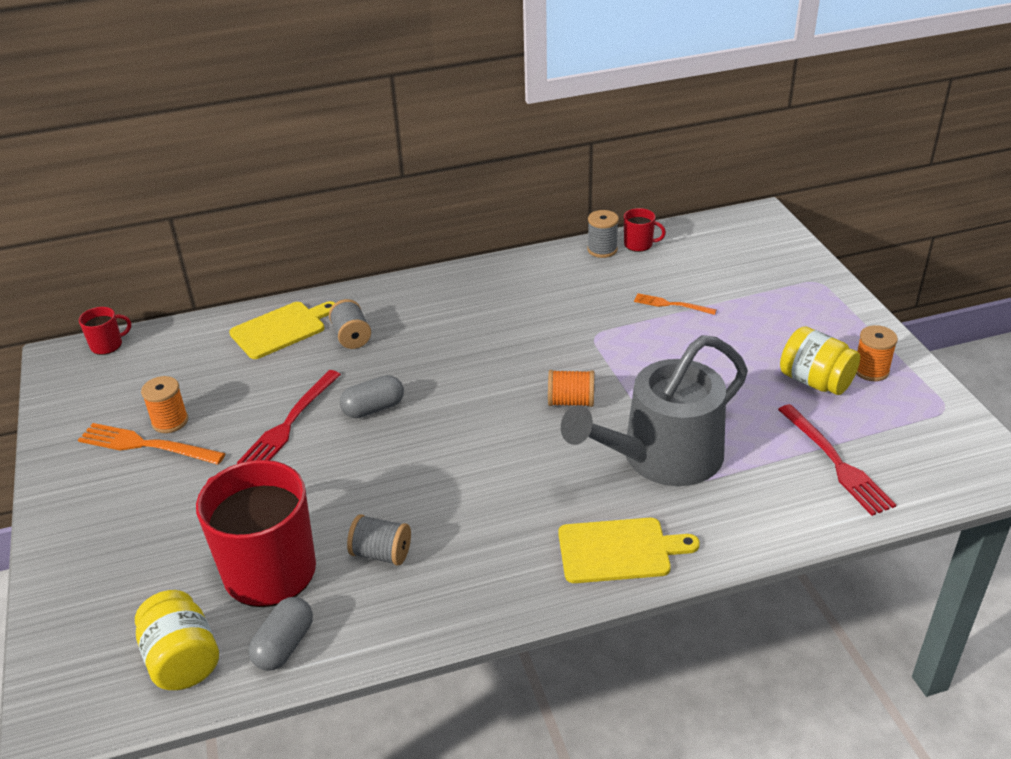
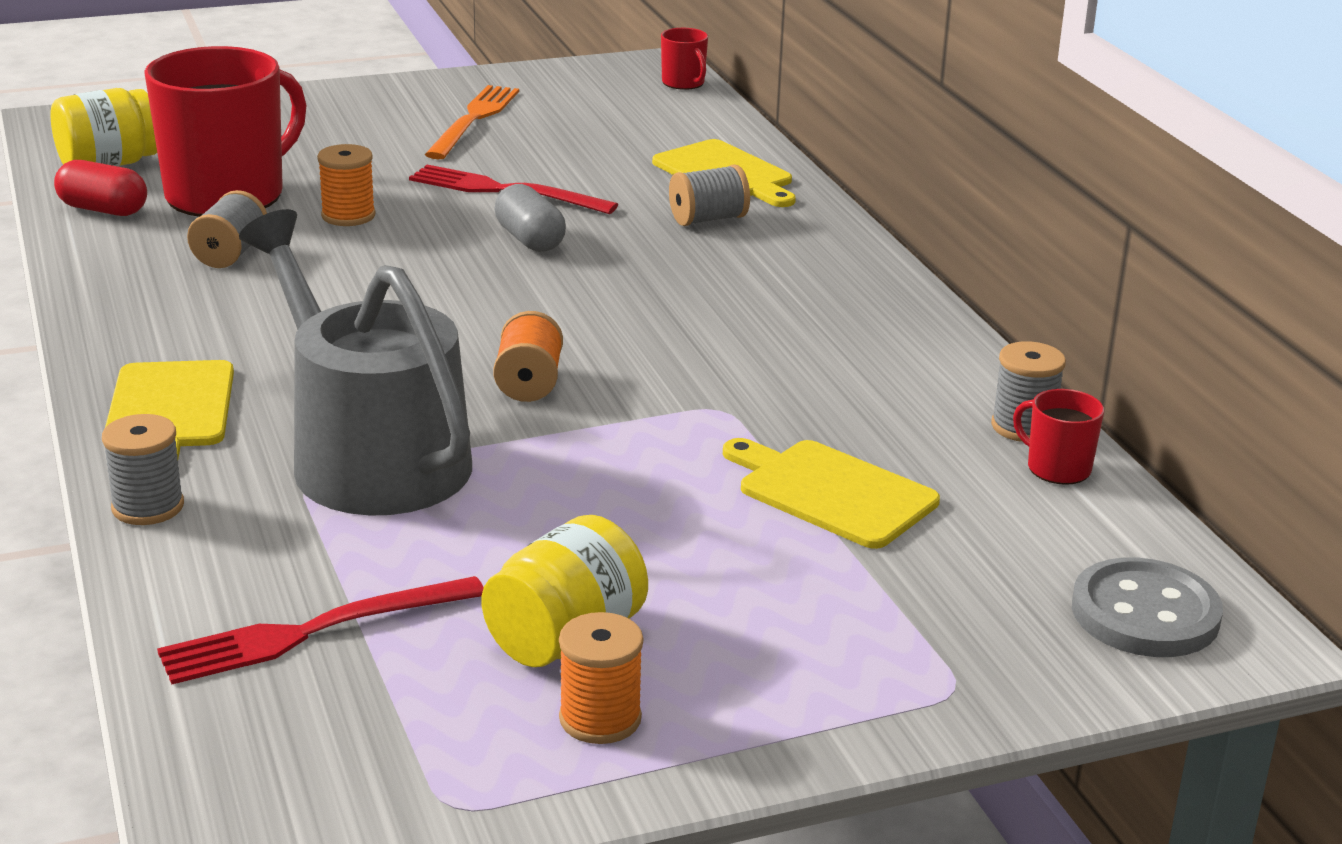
camera: 85 degrees right, 10 degrees down
orange spool [141,376,188,433] -> orange spool moved to [317,144,376,226]
grey capsule [248,597,313,671] -> red capsule [54,160,147,216]
red mug [624,208,666,252] -> red mug turned 120 degrees clockwise [1013,389,1104,485]
orange fork [634,293,716,315] -> yellow cutting board [723,438,940,549]
none -> grey spool [102,414,184,525]
none -> grey button [1072,558,1223,657]

